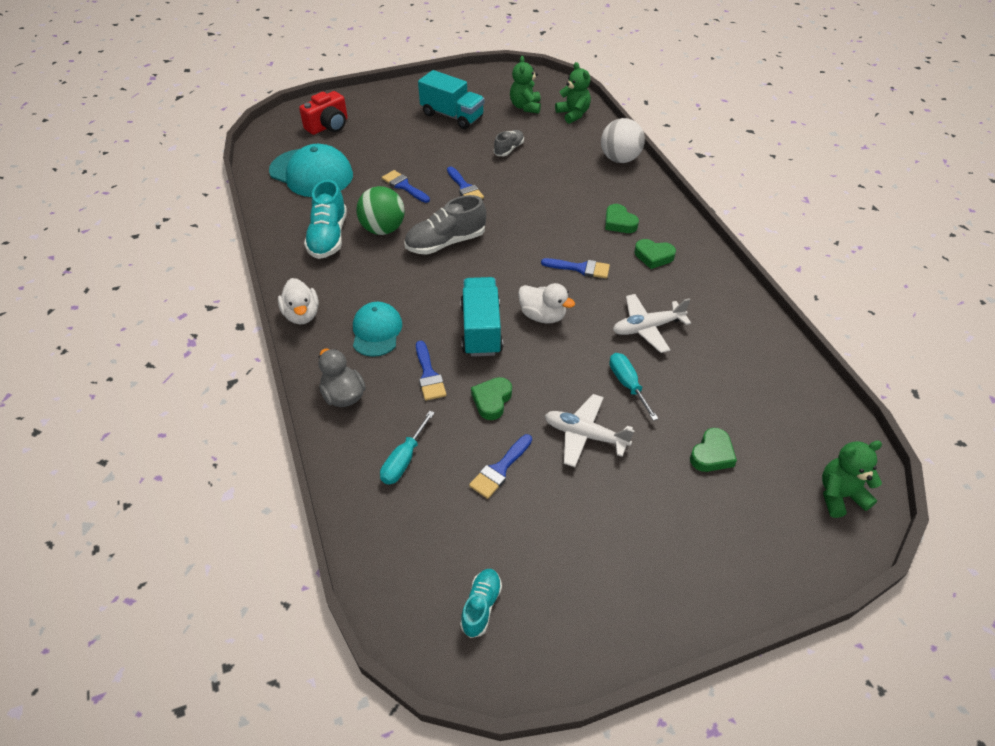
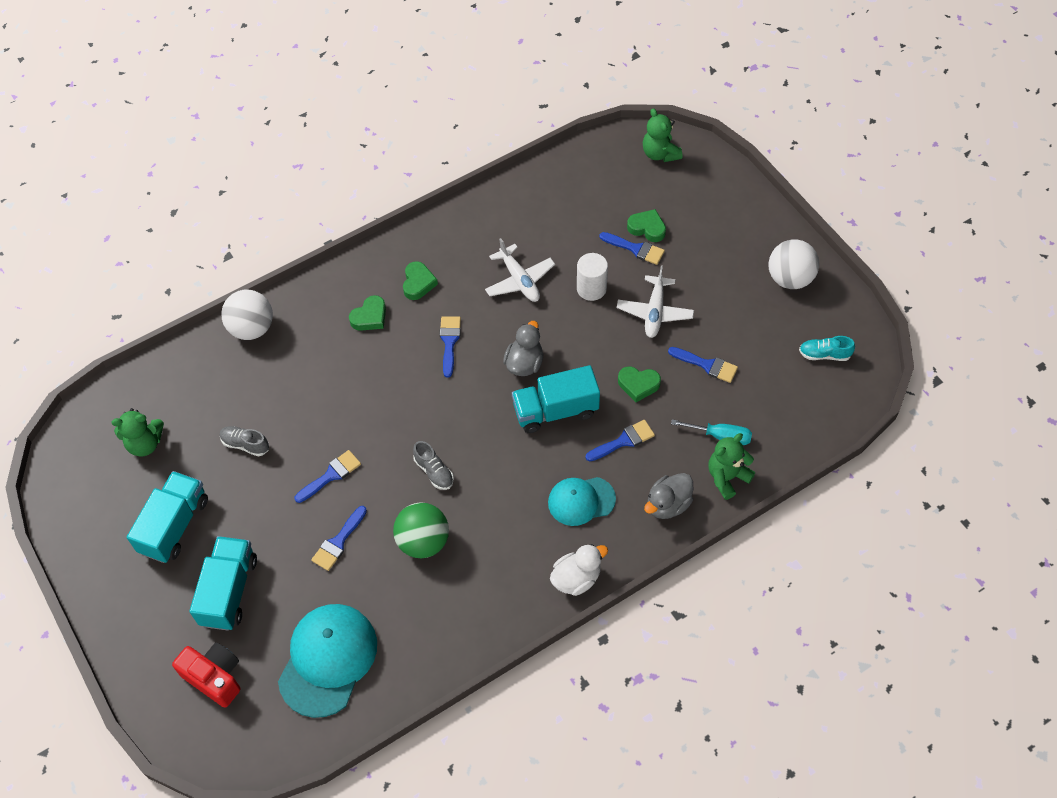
camera: 100 degrees left, 10 degrees up
turquoise shoe [304,180,347,259] -> none
grey shoe [404,195,486,255] -> grey shoe [413,441,454,490], size x0.57
white duck [518,283,575,324] -> grey duck [503,321,543,376]
green teddy bear [555,62,591,124] -> green teddy bear moved to [708,433,755,500]
turquoise screwdriver [609,353,659,421] -> white cylinder [577,253,608,301]
none -> turquoise truck [189,536,257,631]
none -> blue brush [599,232,665,265]
none -> white ball [768,239,819,289]

